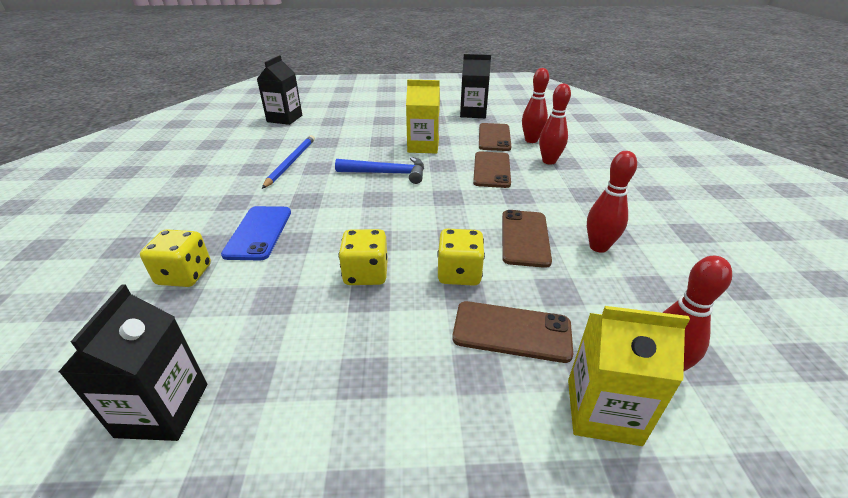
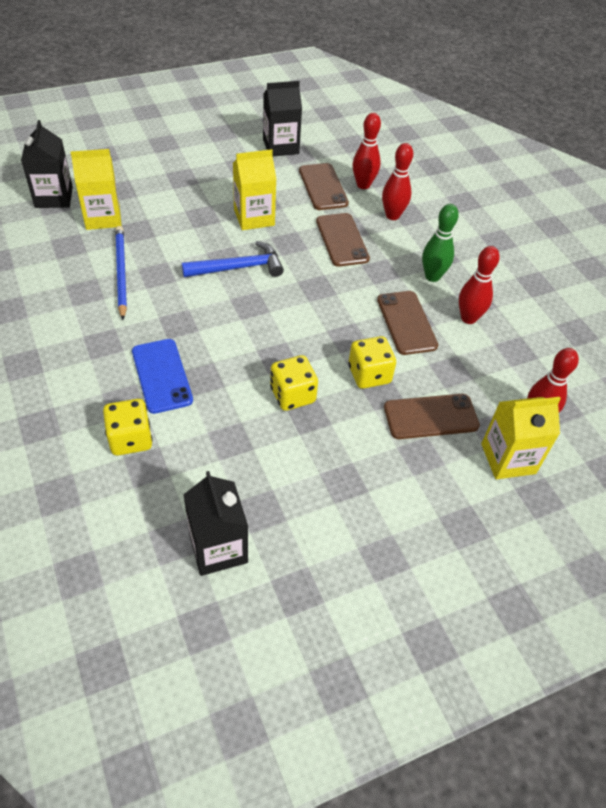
camera: 25 degrees left, 15 degrees up
none -> yellow carton [71,149,122,230]
none -> green bowling pin [422,204,459,282]

